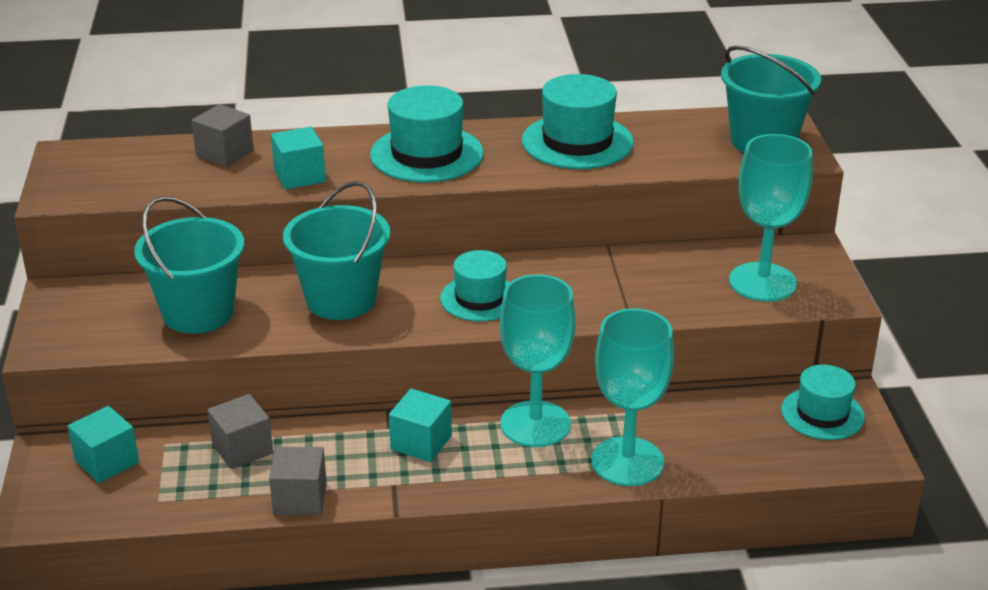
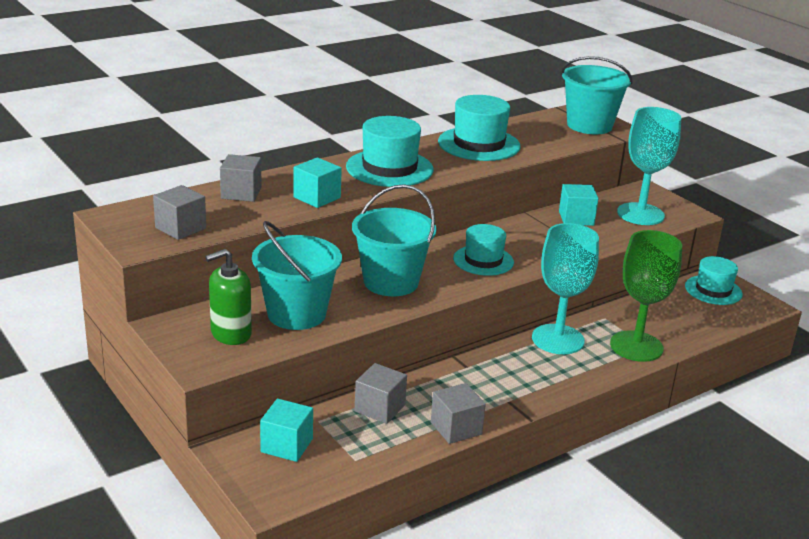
camera: 30 degrees left, 5 degrees down
turquoise cube [389,388,452,462] -> turquoise cube moved to [559,184,599,226]
turquoise goblet [591,309,674,486] -> green goblet [610,230,682,362]
none -> grey cube [153,185,206,240]
none -> green soap dispenser [205,249,252,345]

